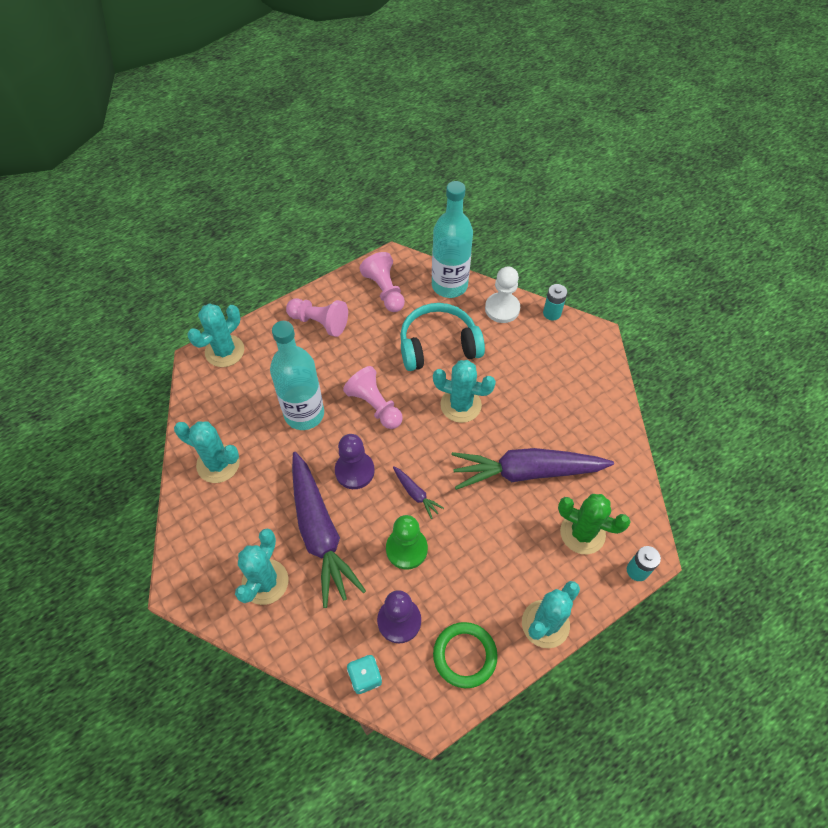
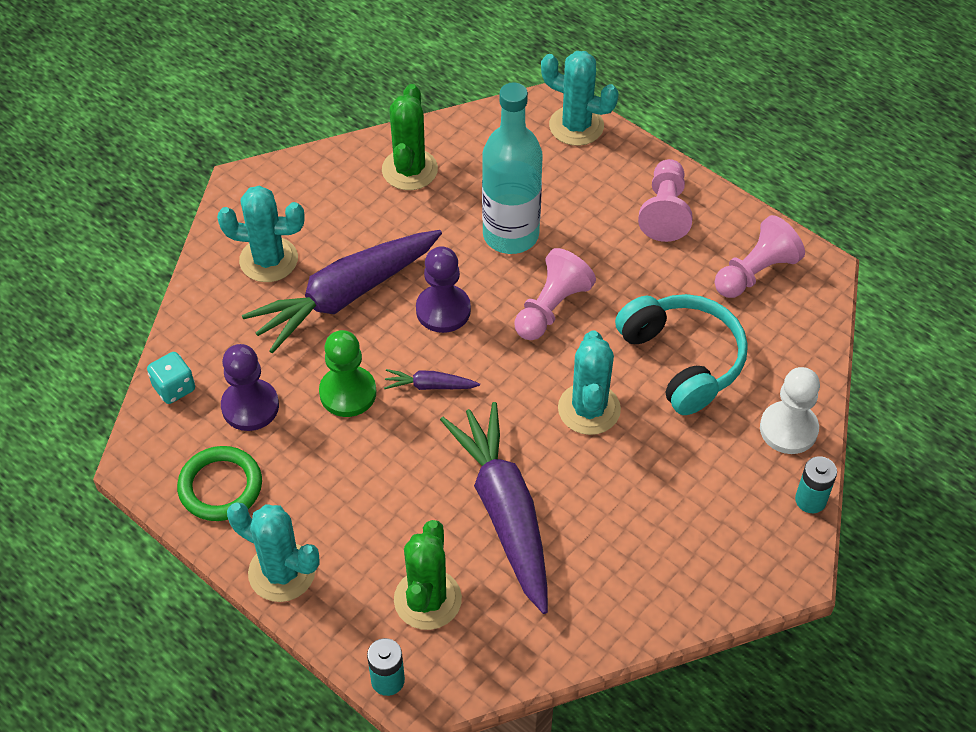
camera: 75 degrees right, 5 degrees down
turquoise cactus [174,421,240,483] -> green cactus [382,84,438,190]
purple carrot [393,466,444,519] -> purple carrot turned 60 degrees clockwise [384,369,480,390]
turquoise bottle [432,181,473,298] -> none

